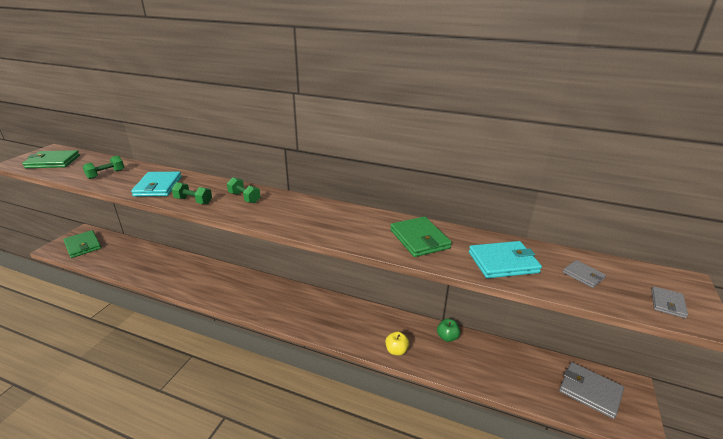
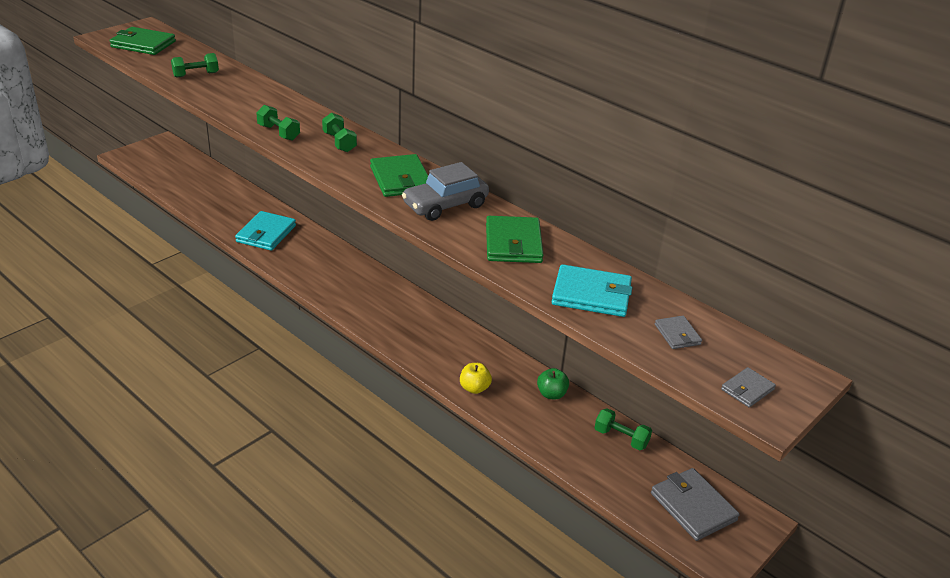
camera: 20 degrees right, 5 degrees up
green wallet [63,230,102,258] -> green wallet moved to [370,154,428,197]
turquoise wallet [131,172,182,197] -> turquoise wallet moved to [235,211,296,251]
none -> grey car [402,162,489,221]
none -> green dumbbell [595,408,652,451]

